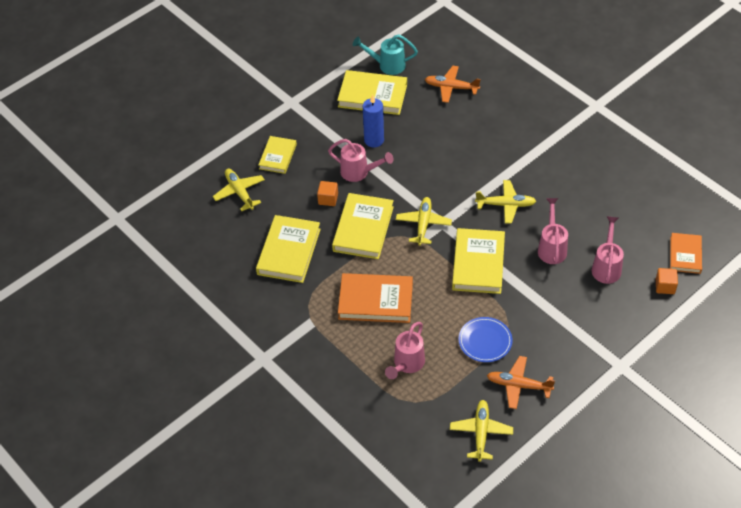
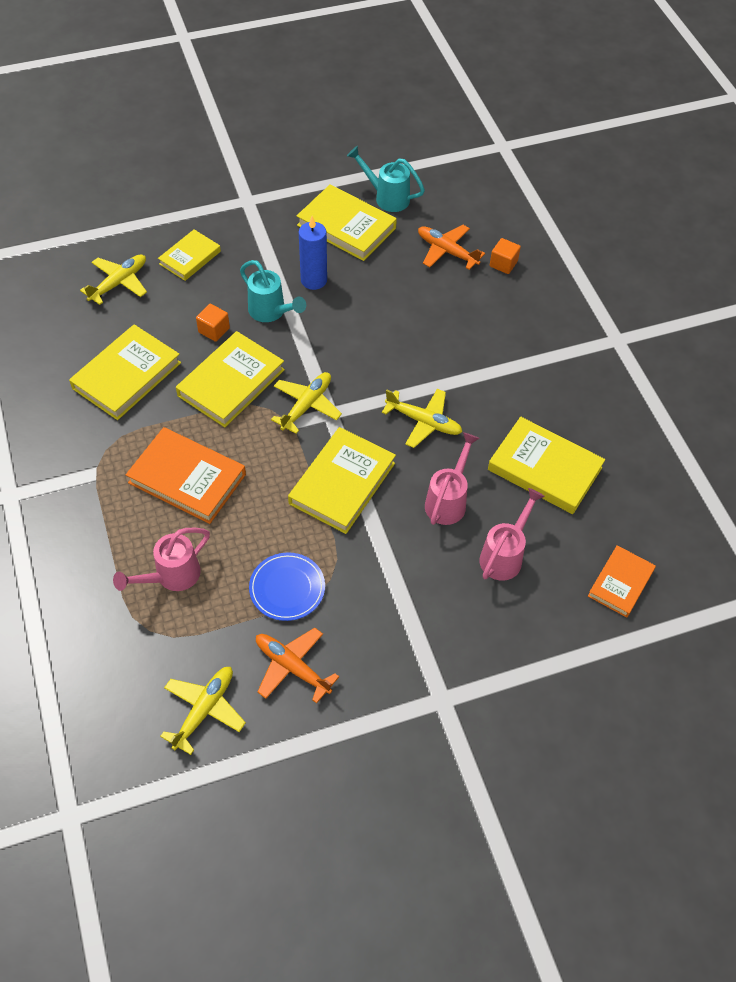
camera: 20 degrees right, 5 degrees up
yellow plane [213,168,265,211] -> yellow plane turned 45 degrees clockwise [80,254,147,305]
pink watering can [328,139,394,182] -> turquoise watering can [240,260,306,322]
orange cube [656,268,678,294] -> orange cube moved to [490,238,521,274]
none -> yellow book [488,417,605,514]

